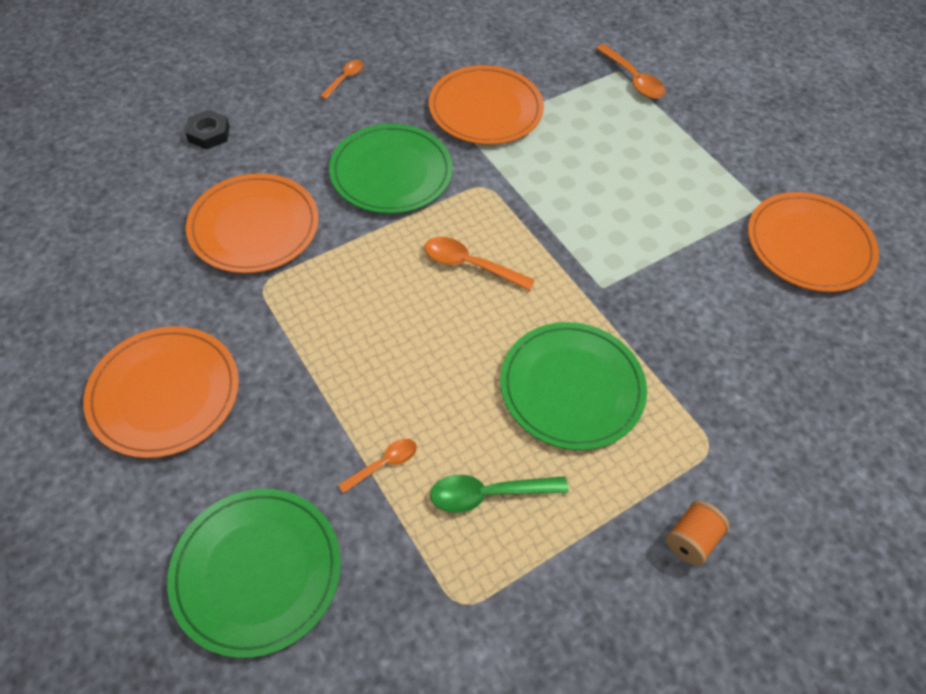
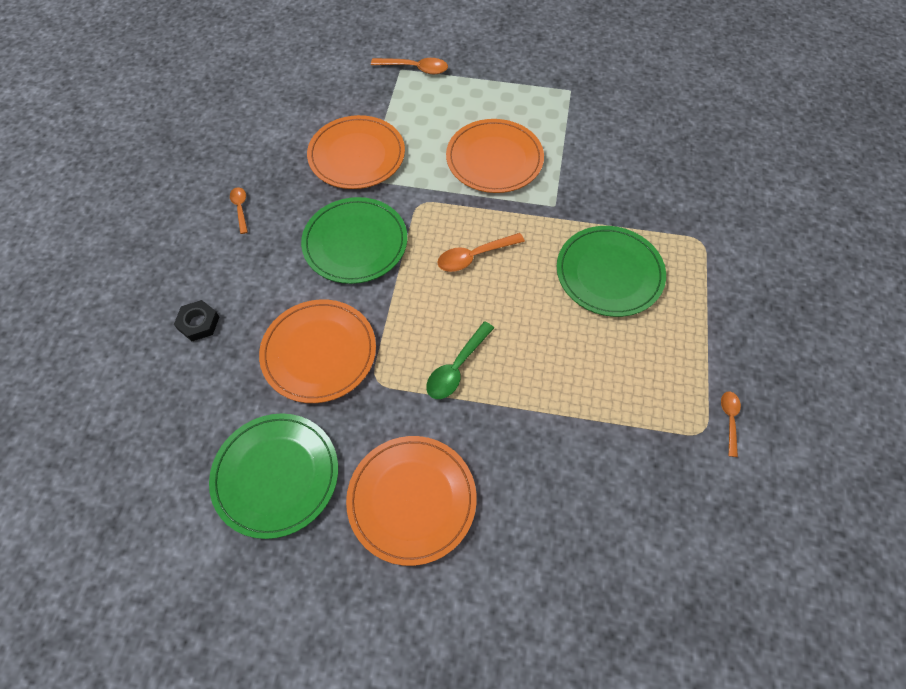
camera: 45 degrees left, 5 degrees up
green plate [167,489,341,658] -> green plate moved to [209,413,338,539]
orange spoon [338,439,417,494] -> orange spoon moved to [721,392,741,457]
green spoon [430,475,568,513] -> green spoon moved to [426,322,494,399]
orange spool [666,500,730,566] -> none
orange plate [748,192,879,292] -> orange plate moved to [446,119,544,193]

